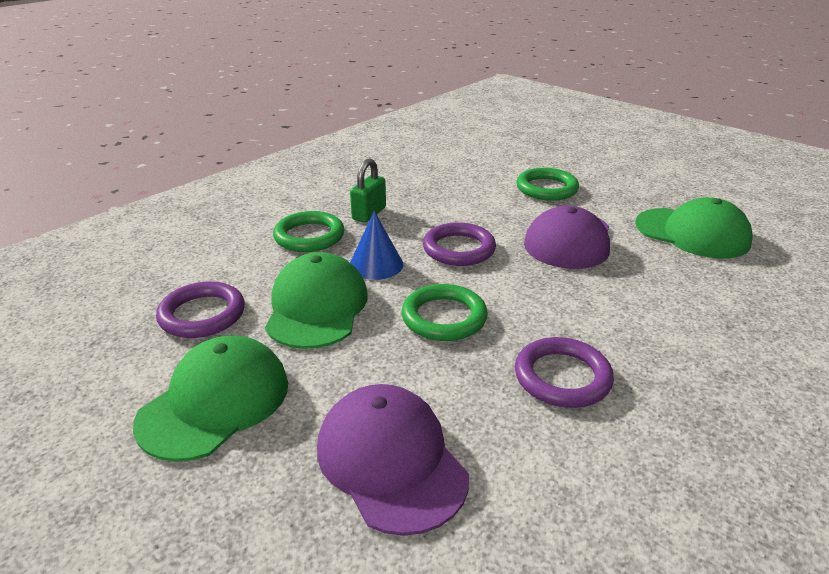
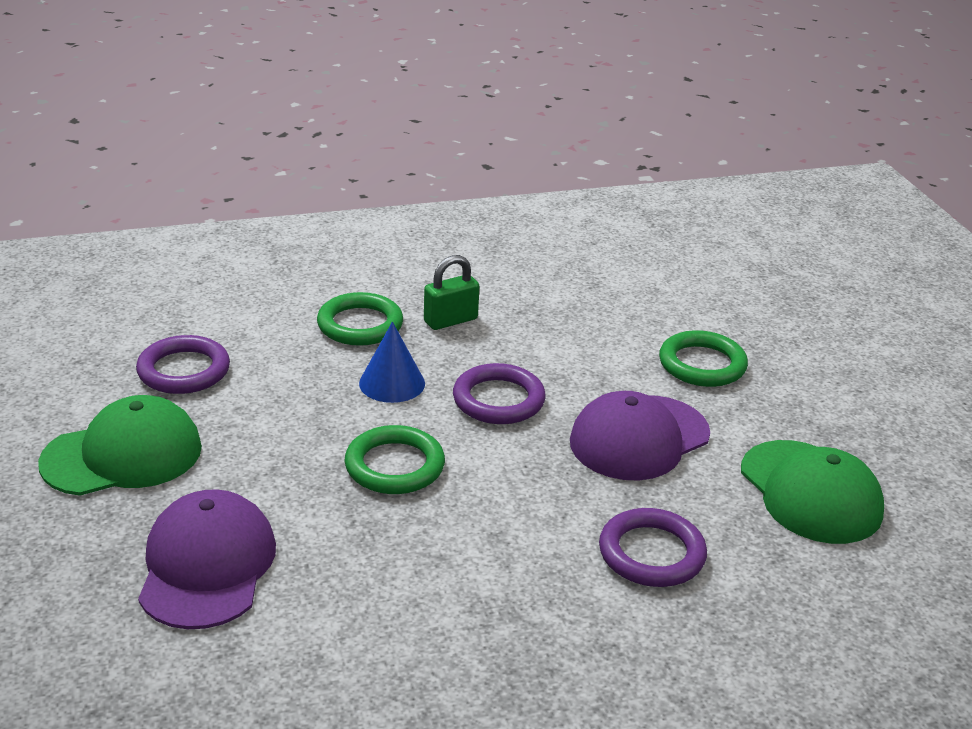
camera: 30 degrees right, 0 degrees up
green cap [265,252,368,349] -> none
purple ring [515,337,614,408] -> purple ring moved to [599,508,707,587]

